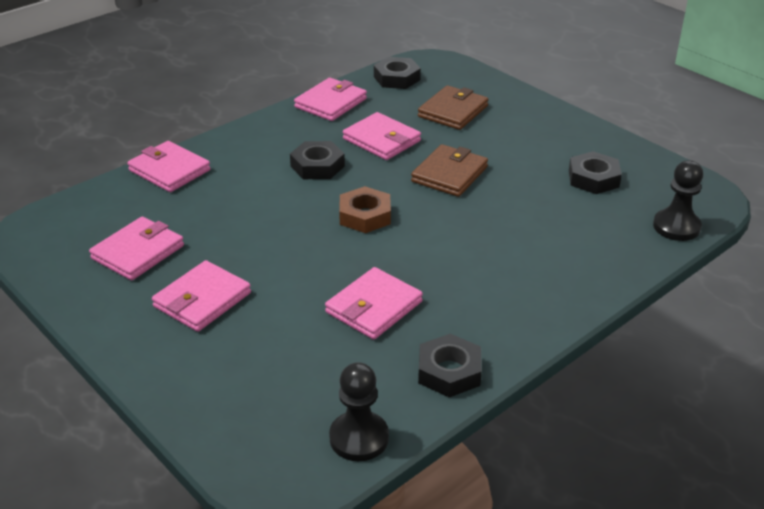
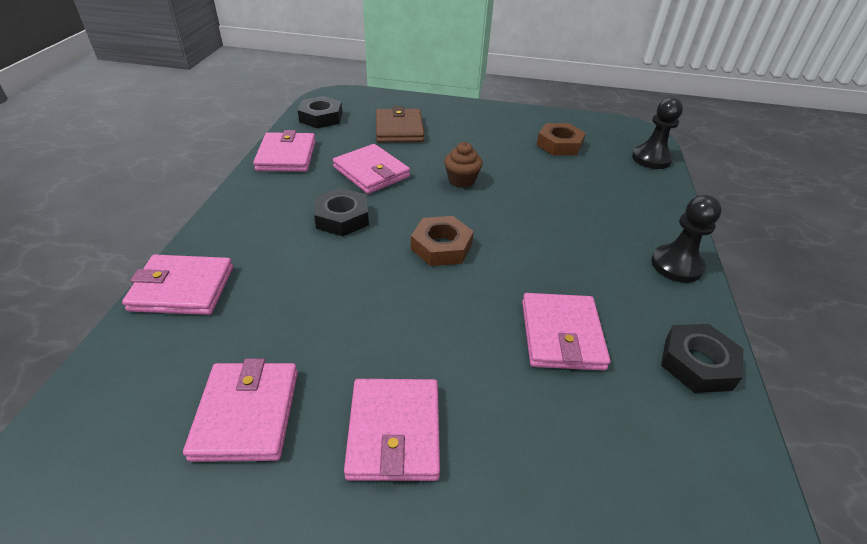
camera: 40 degrees left, 5 degrees up
black pawn [329,362,389,461] -> black pawn moved to [651,195,722,283]
pink wallet [343,112,421,160] -> pink wallet turned 45 degrees clockwise [333,144,410,194]
brown wallet [411,144,488,197] -> brown cupcake [444,142,483,188]
black nut [569,151,622,194] -> brown nut [537,123,586,156]

